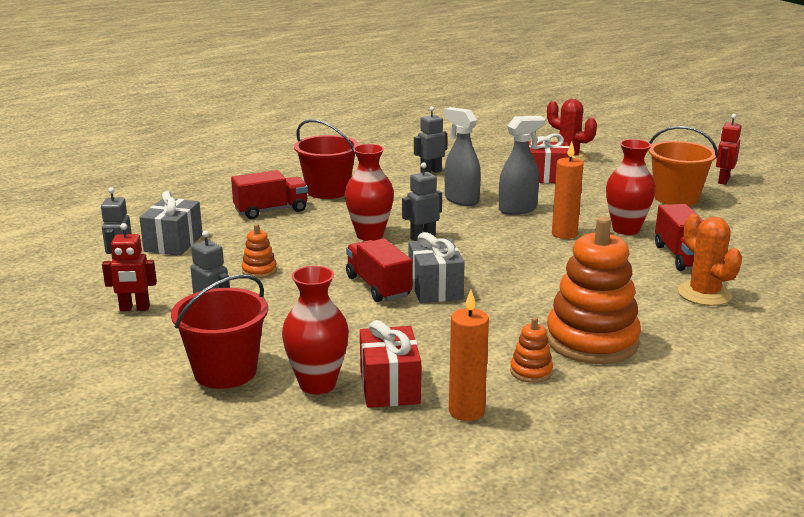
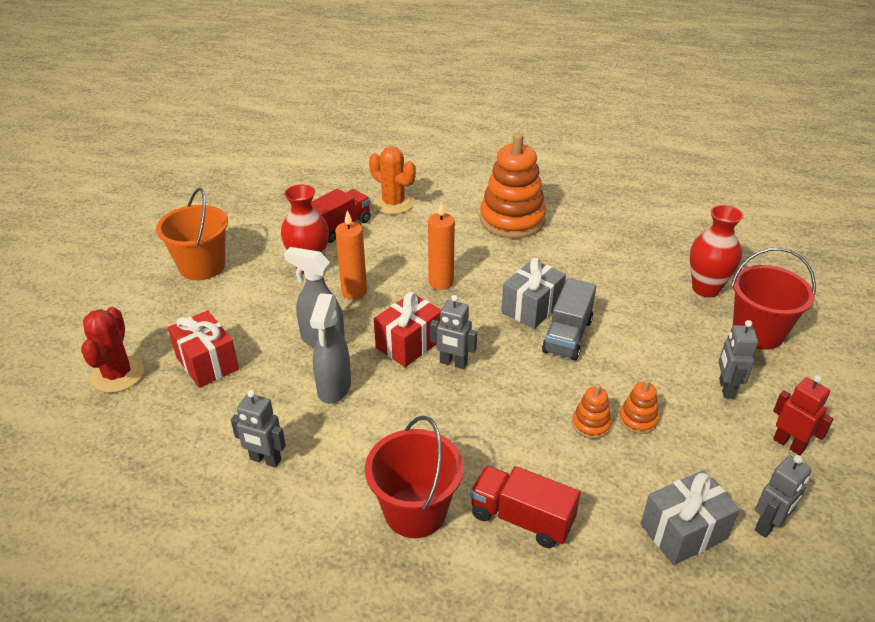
camera: 130 degrees left, 15 degrees up
red vase [345,144,394,241] -> none
red truck [346,238,412,302] -> grey truck [542,278,596,361]
red gift [360,320,421,408] -> red gift moved to [374,292,441,367]
orange candle [449,290,489,421] -> orange candle moved to [428,201,455,290]
orange stacking toy [510,317,553,383] -> orange stacking toy moved to [572,384,612,439]
orange cactus [678,214,742,306] -> orange cactus turned 75 degrees counterclockwise [369,146,416,214]
red robot [716,114,742,185] -> none

